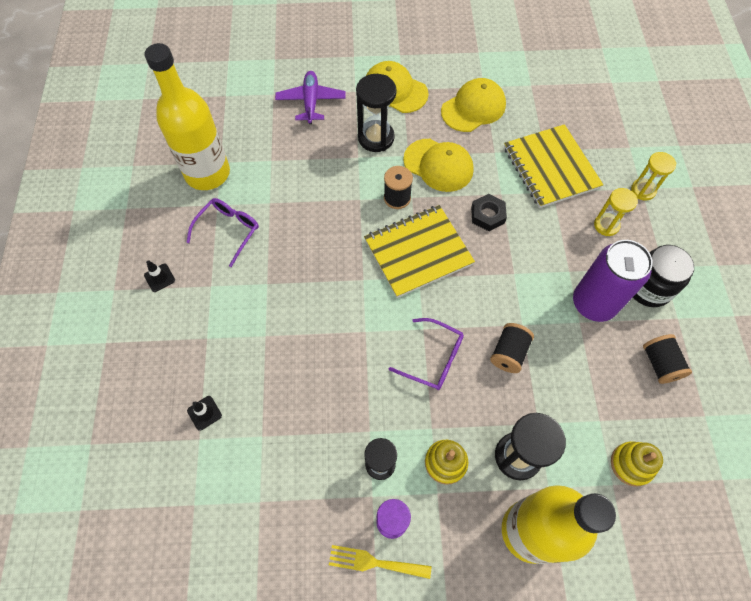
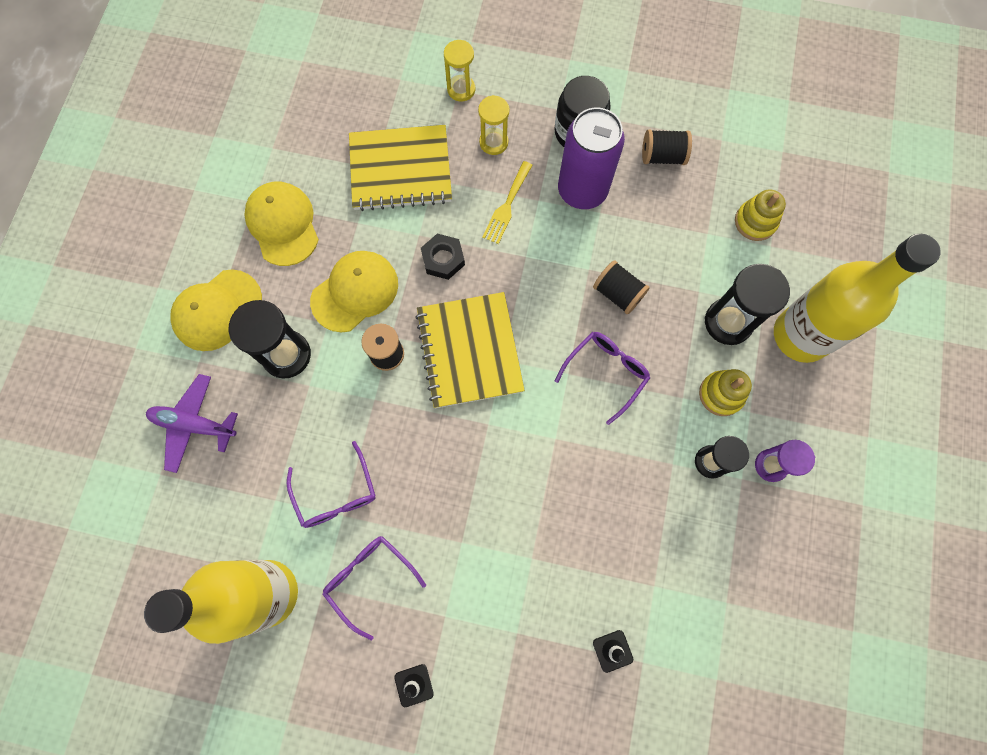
camera: 75 degrees left, 10 degrees up
yellow fork [329,545,431,579] -> yellow fork moved to [482,161,533,244]
none -> purple glasses [287,441,376,528]

